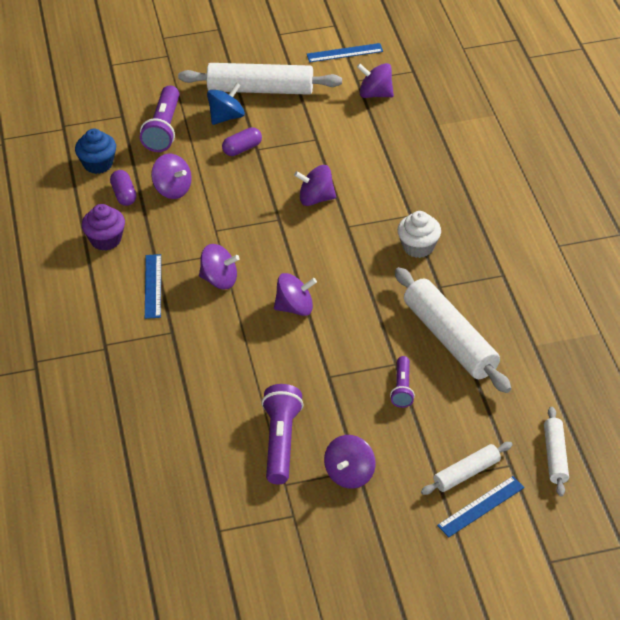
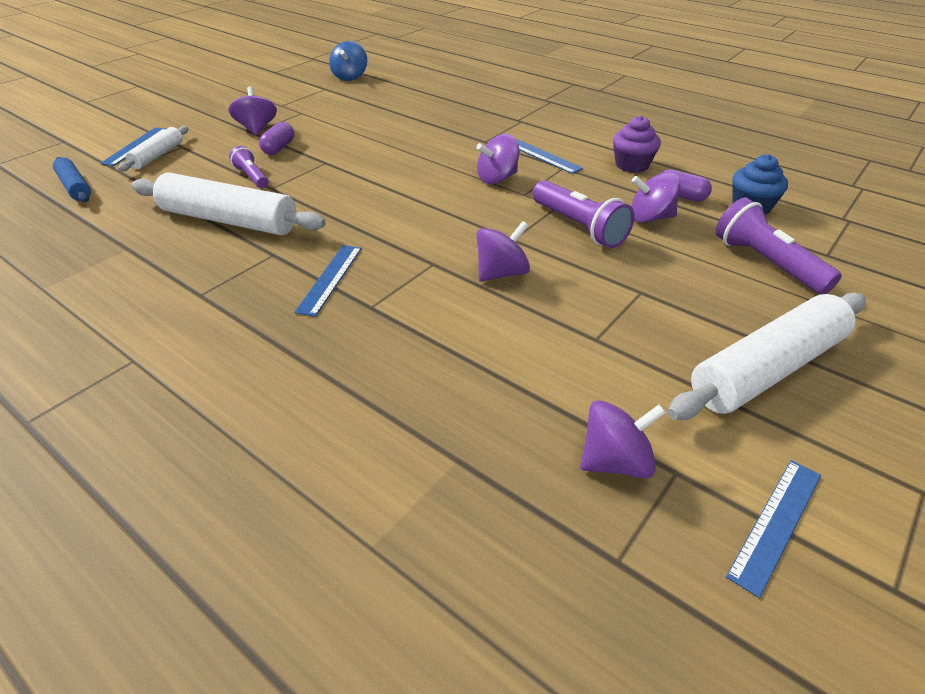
camera: 140 degrees right, 5 degrees down
blue spinning top [207,82,245,125] -> blue spinning top moved to [329,41,367,81]
purple capsule [222,127,262,156] -> purple capsule moved to [259,122,294,155]
purple flashlight [262,384,304,484] -> purple flashlight moved to [533,180,635,248]
purple spinning top [274,273,317,316] -> none
white cupcake [397,211,441,258] -> blue ruler [295,245,362,317]
white rolling pin [544,407,569,496] -> blue rolling pin [53,157,91,202]

